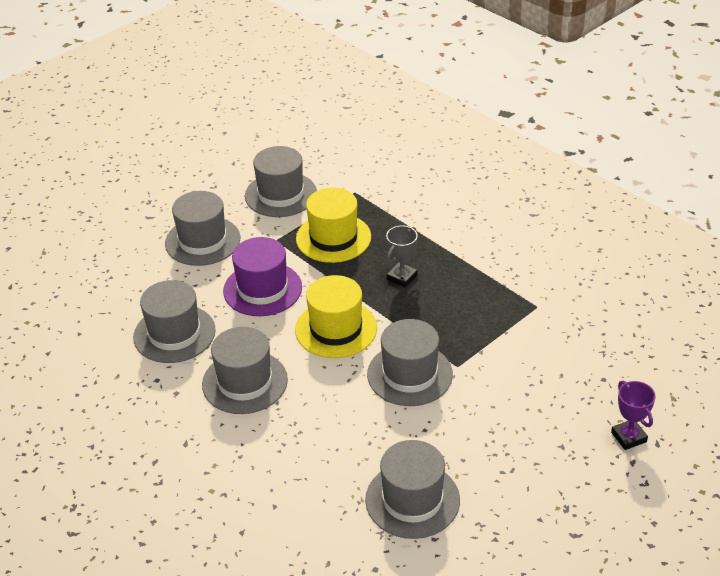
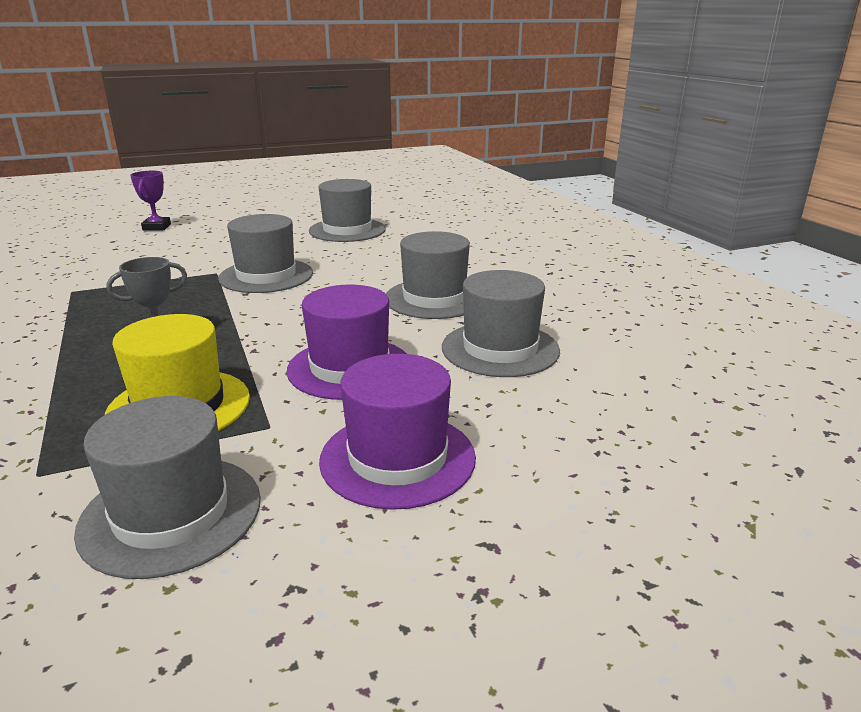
camera: 160 degrees left, 15 degrees down
grey hat [165,191,240,266] -> purple hat [319,354,476,510]
yellow hat [295,275,377,358] -> none

